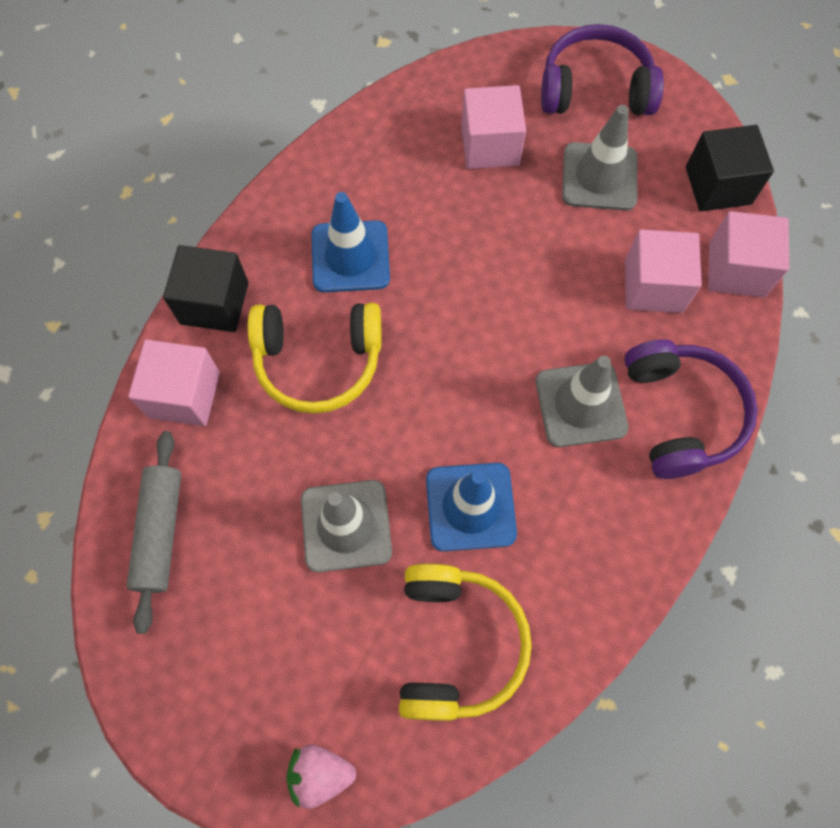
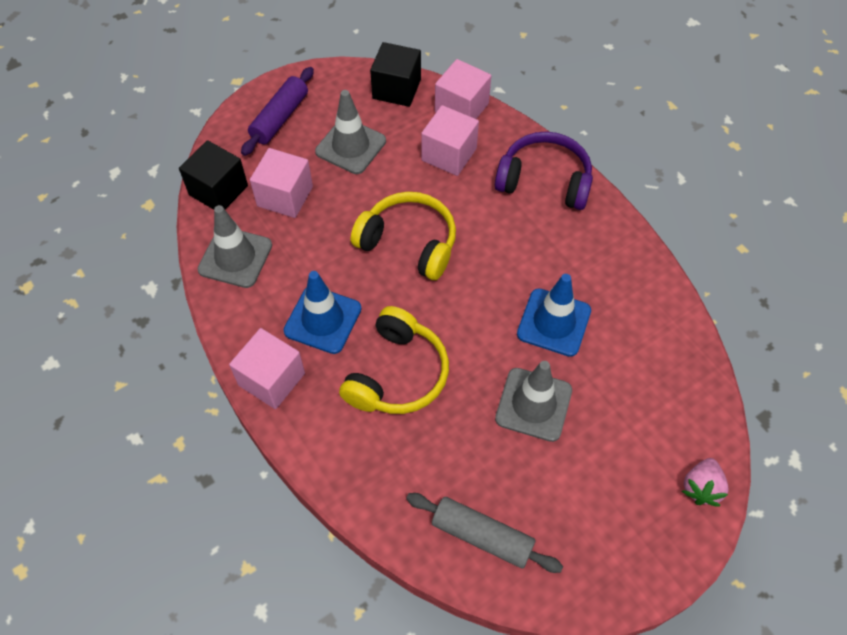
camera: 65 degrees left, 10 degrees down
pink cube [128,339,220,426] -> pink cube moved to [229,328,305,409]
black cube [163,245,248,332] -> black cube moved to [179,140,248,210]
yellow headphones [399,563,532,721] -> yellow headphones moved to [351,192,456,280]
grey traffic cone [536,356,629,447] -> grey traffic cone moved to [197,205,272,288]
purple headphones [541,24,664,115] -> purple rolling pin [241,67,314,156]

